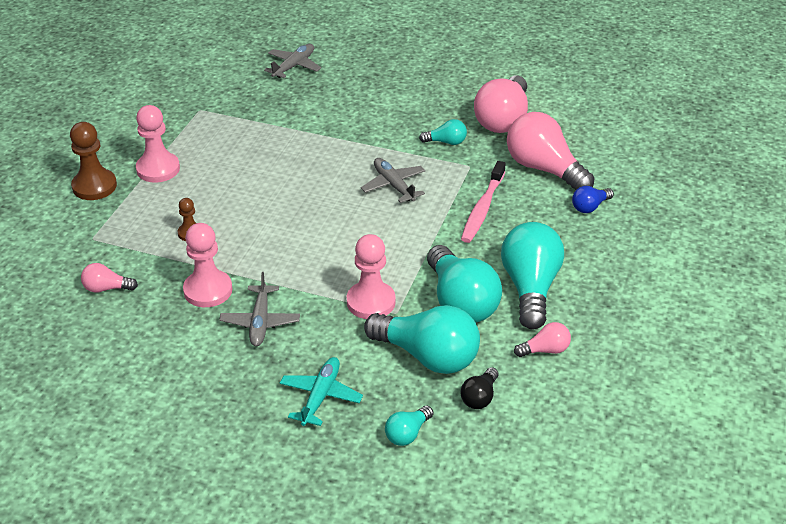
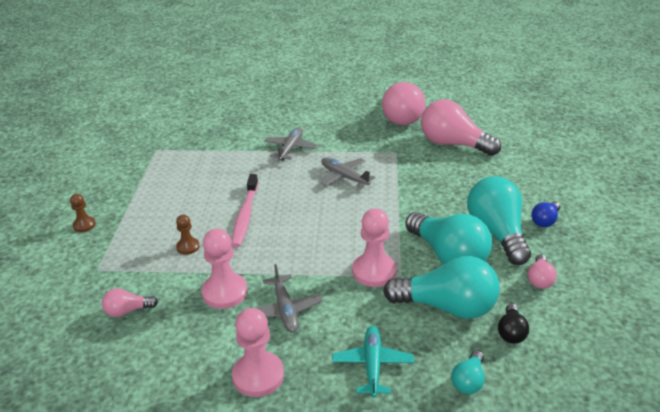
camera: 15 degrees left, 5 degrees down
brown pawn [70,122,117,200] -> brown pawn [70,194,96,232], size x0.55
pink pawn [136,105,180,183] -> pink pawn moved to [232,308,284,397]
grey plane [264,44,321,78] -> grey plane moved to [264,127,318,161]
turquoise light bulb [419,119,467,145] -> none
pink toothbrush [461,161,506,243] -> pink toothbrush moved to [231,174,258,247]
pink light bulb [514,322,571,357] -> pink light bulb turned 135 degrees clockwise [528,254,557,289]
blue light bulb [572,186,614,213] -> blue light bulb moved to [532,201,560,227]

